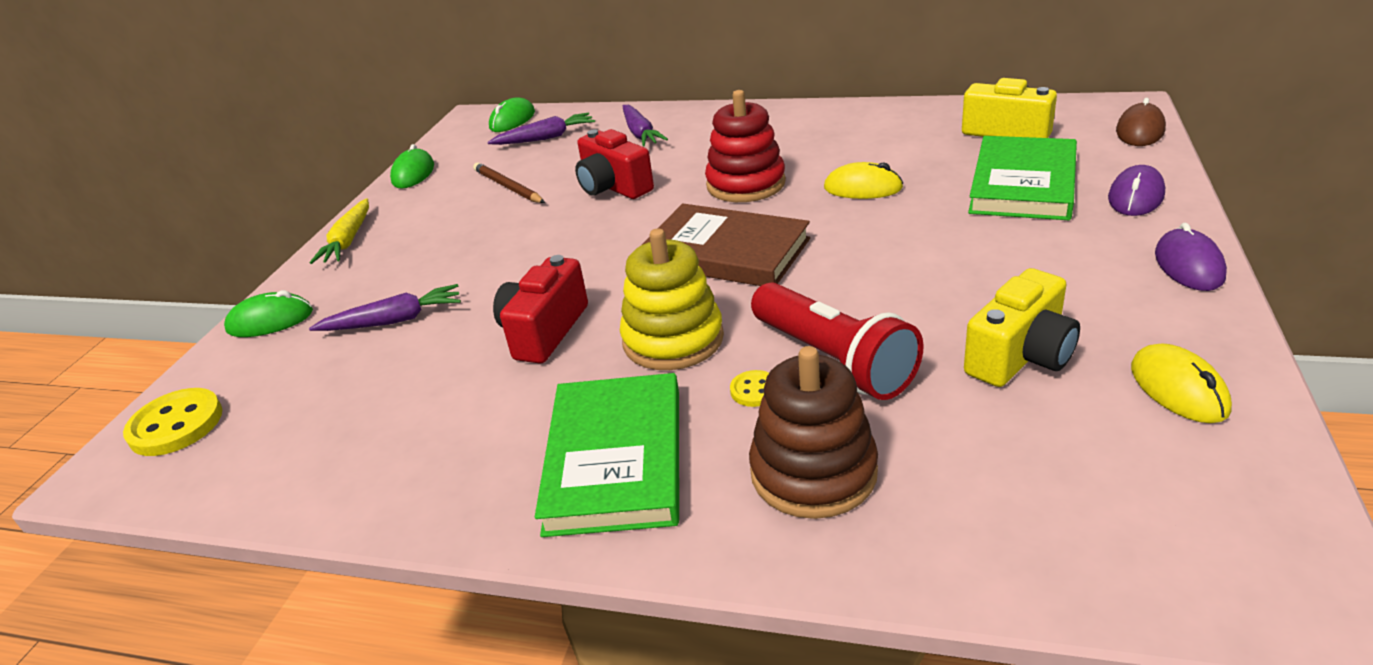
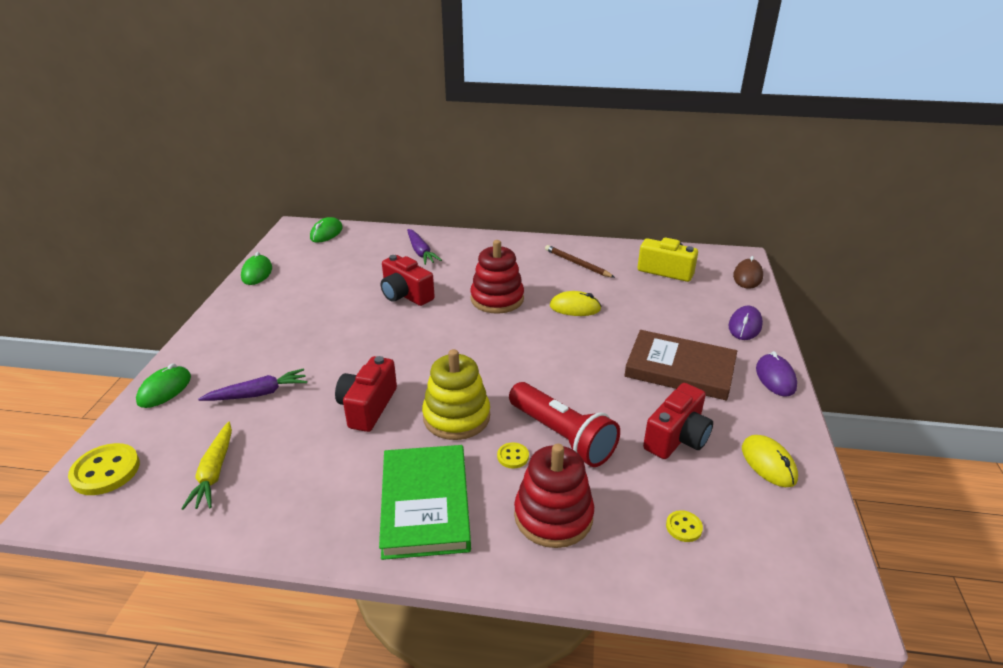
camera: 10 degrees left, 0 degrees up
green mouse [224,290,313,337] -> green mouse turned 45 degrees counterclockwise [136,363,191,408]
yellow carrot [310,199,369,264] -> yellow carrot moved to [181,422,232,510]
brown pencil [473,162,545,203] -> brown pencil moved to [545,245,615,278]
purple carrot [487,113,595,145] -> none
brown book [642,204,810,286] -> brown book moved to [624,330,737,401]
brown stacking toy [749,346,878,519] -> red stacking toy [514,444,594,548]
yellow camera [964,268,1080,387] -> red camera [643,383,713,459]
green book [968,136,1077,220] -> none
none -> yellow button [666,510,703,542]

